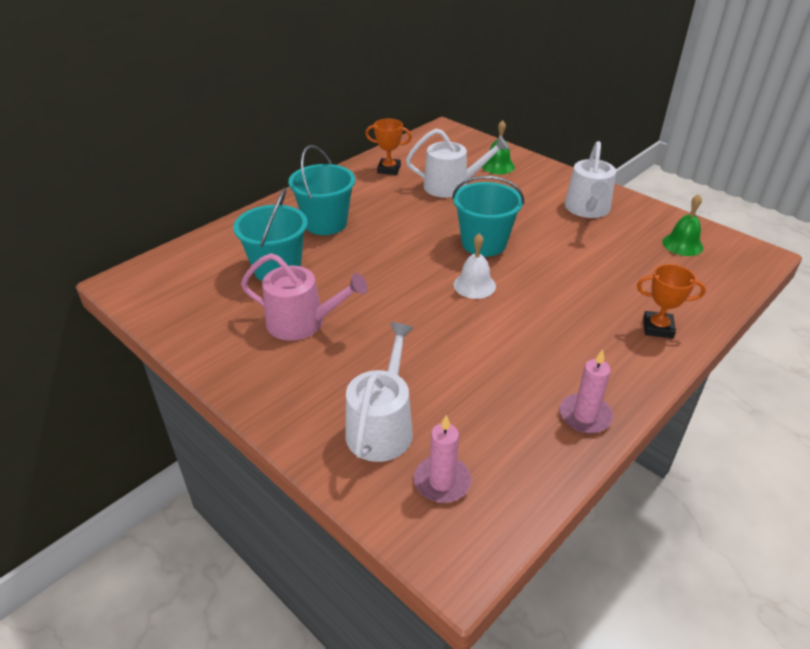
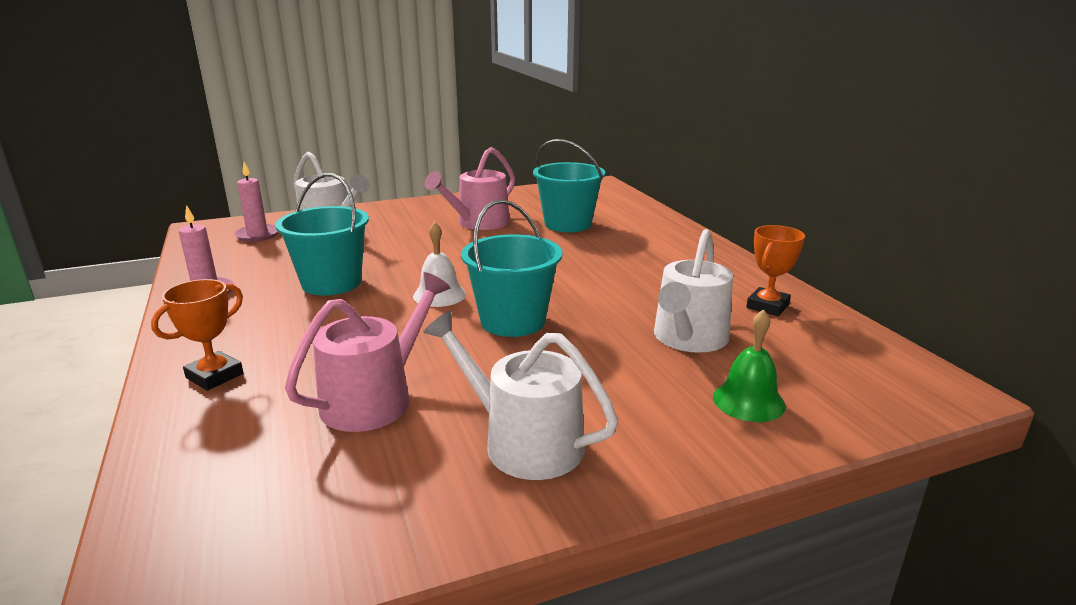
camera: 115 degrees right, 15 degrees down
turquoise bucket [288,145,355,235] -> turquoise bucket moved to [275,173,369,295]
green bell [662,194,703,256] -> none
none -> pink watering can [285,272,450,432]

